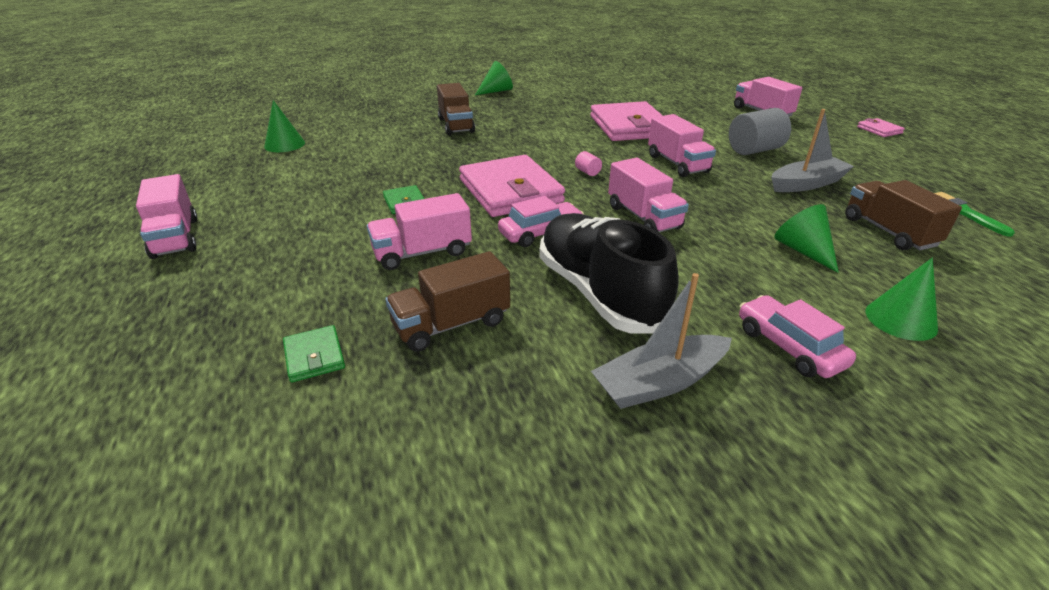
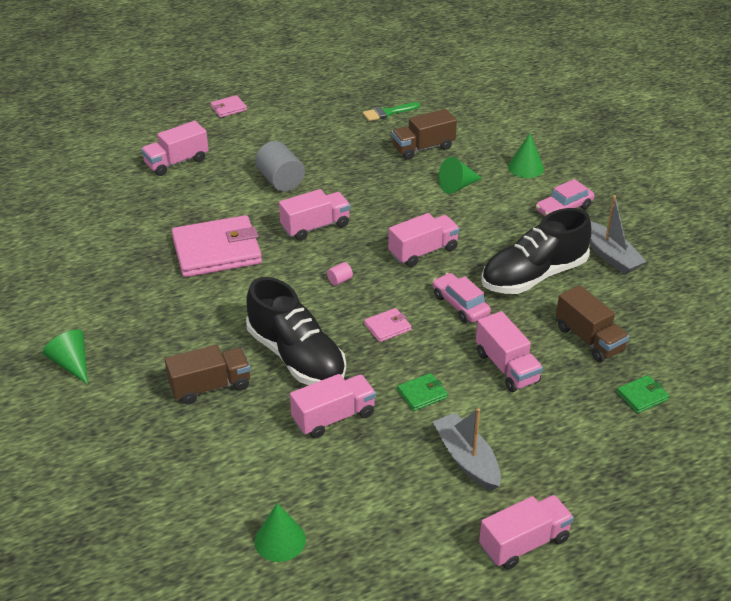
camera: 95 degrees left, 5 degrees up
pink wallet [459,155,565,217] -> pink wallet [364,308,412,342], size x0.44
grey boat [771,109,854,192] -> grey boat moved to [433,408,501,491]
none -> black shoe [246,277,346,385]
none -> pink truck [290,374,376,438]

